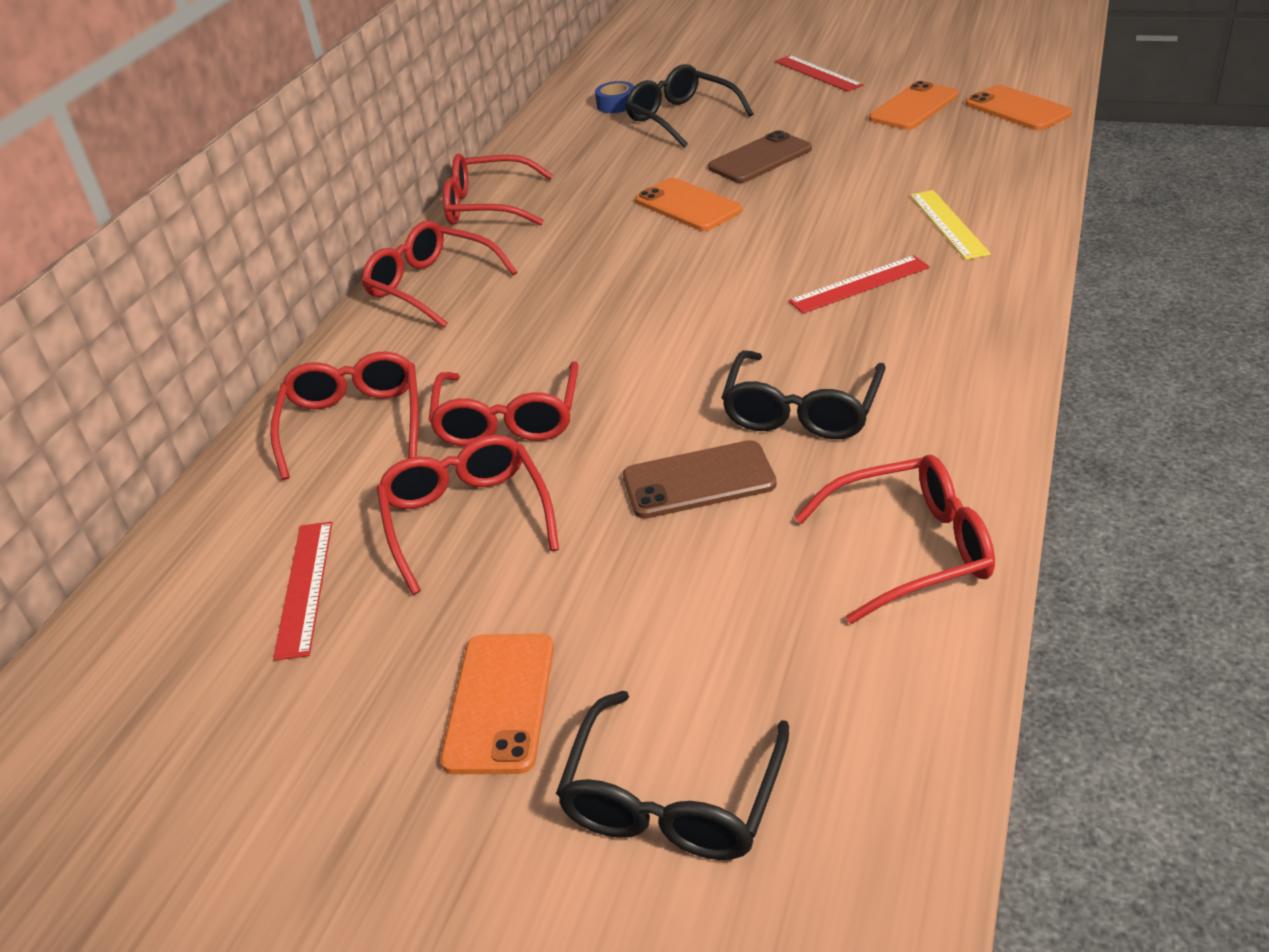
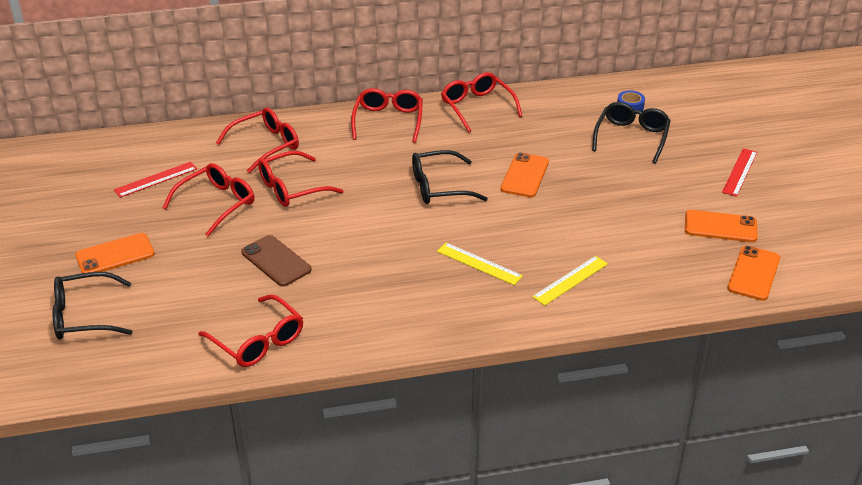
camera: 55 degrees right, 0 degrees up
brown phone [708,130,812,183] -> none
black glasses [721,350,886,439] -> black glasses moved to [412,150,488,204]
red ruler [789,255,930,314] -> yellow ruler [437,243,523,285]

